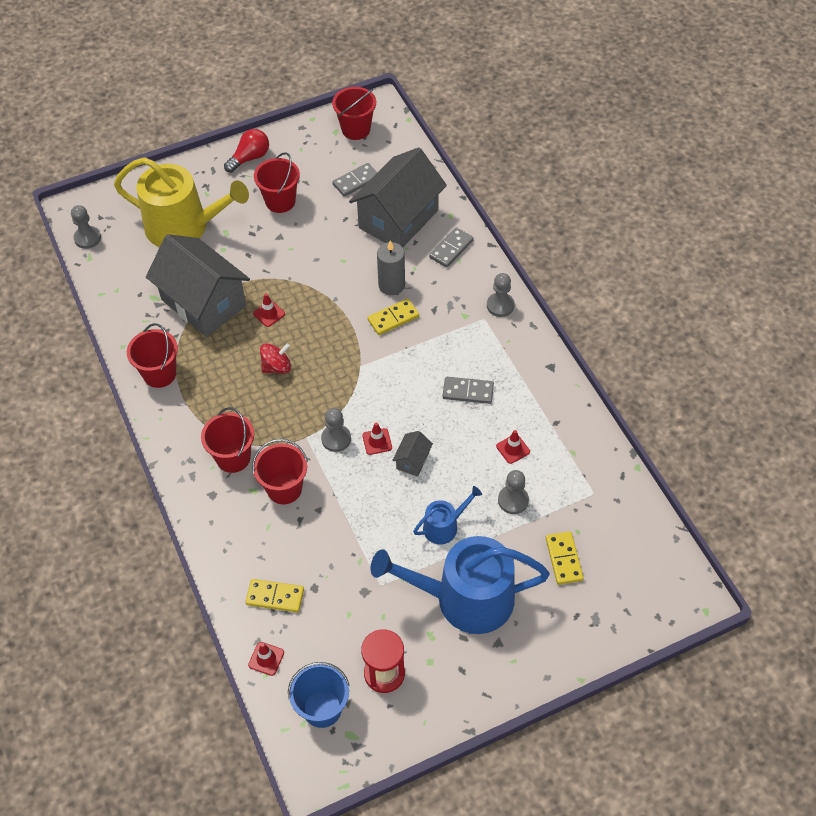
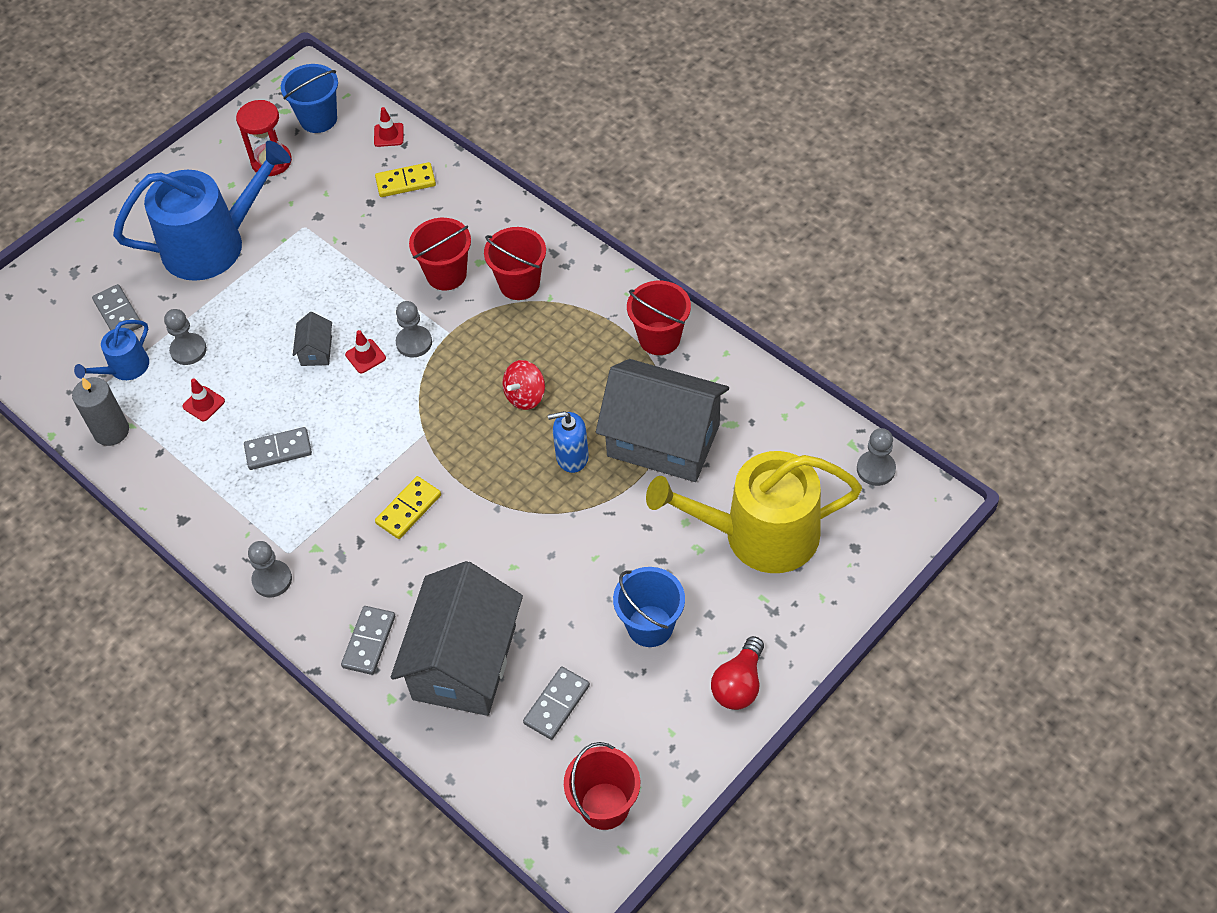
camera: 160 degrees right, 0 degrees up
red traffic cone [253,293,285,327] -> blue soap dispenser [548,411,589,473]
red bucket [254,152,300,213] -> blue bucket [613,567,685,647]
grey candle [377,241,405,295] -> grey candle moved to [72,377,129,446]
blue watering can [413,486,482,544] -> blue watering can moved to [74,320,149,380]
yellow domino [546,531,584,585] -> grey domino [92,284,143,331]

